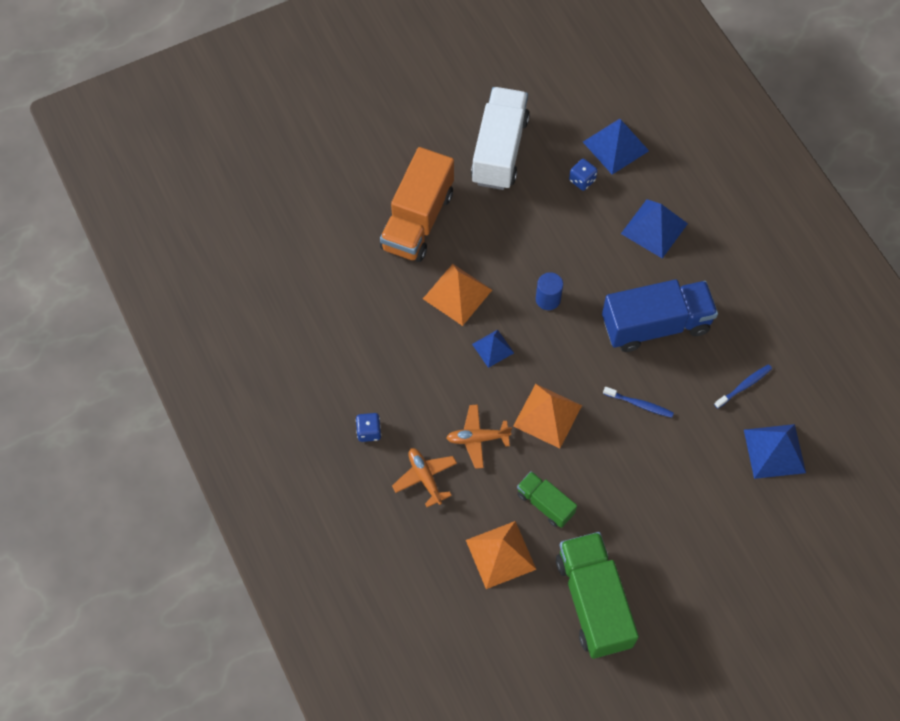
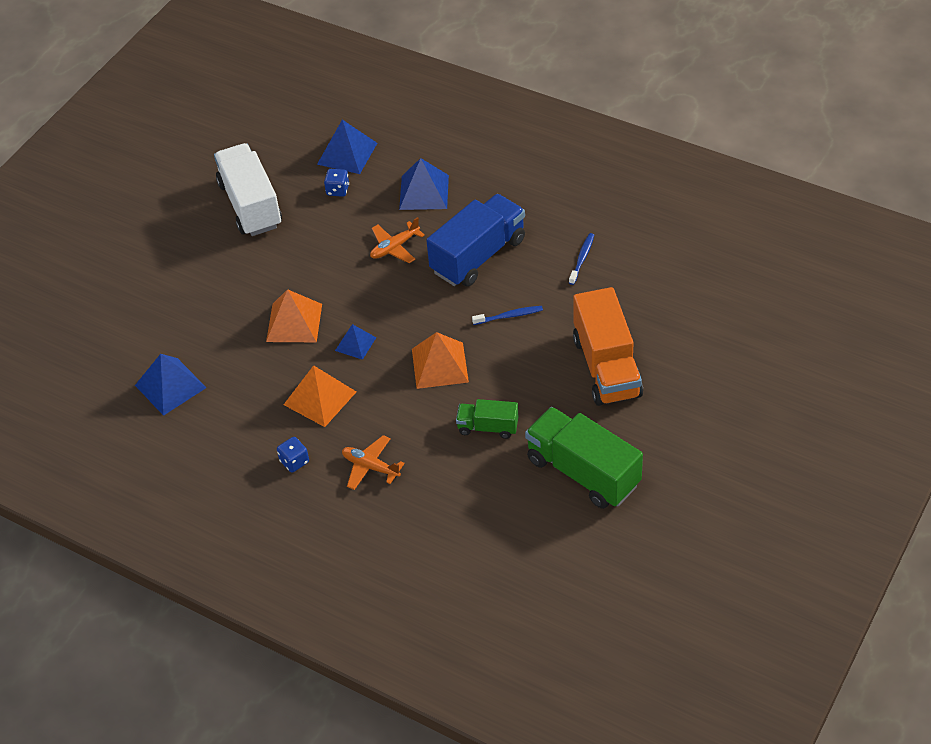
camera: 30 degrees left, 15 degrees down
orange truck [380,147,454,262] -> orange truck moved to [573,287,643,406]
orange plane [446,405,512,469] -> orange plane moved to [370,217,425,263]
orange pyramid [466,521,536,589] -> orange pyramid moved to [283,365,356,427]
blue cylinder [536,272,563,310] -> none
blue pyramid [744,424,806,479] -> blue pyramid moved to [135,354,207,416]

